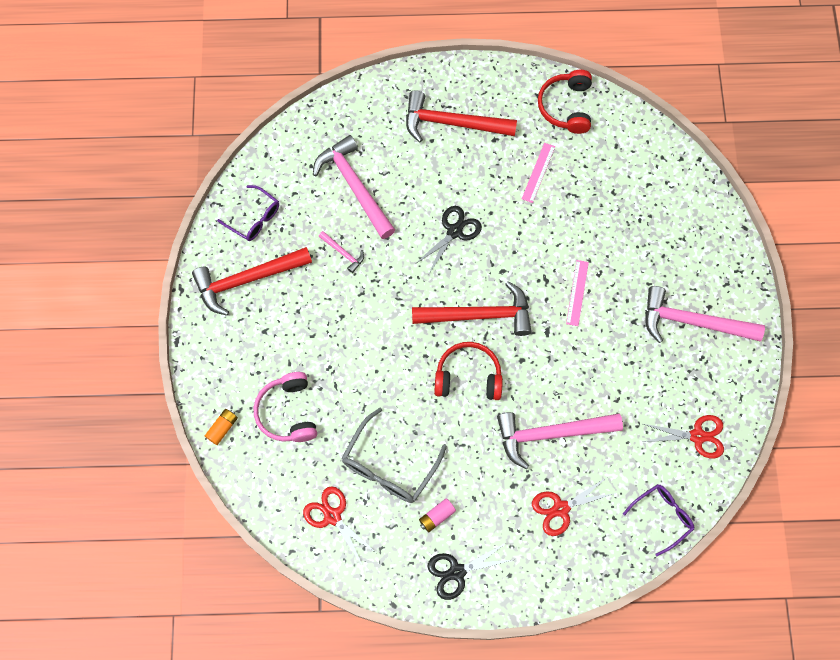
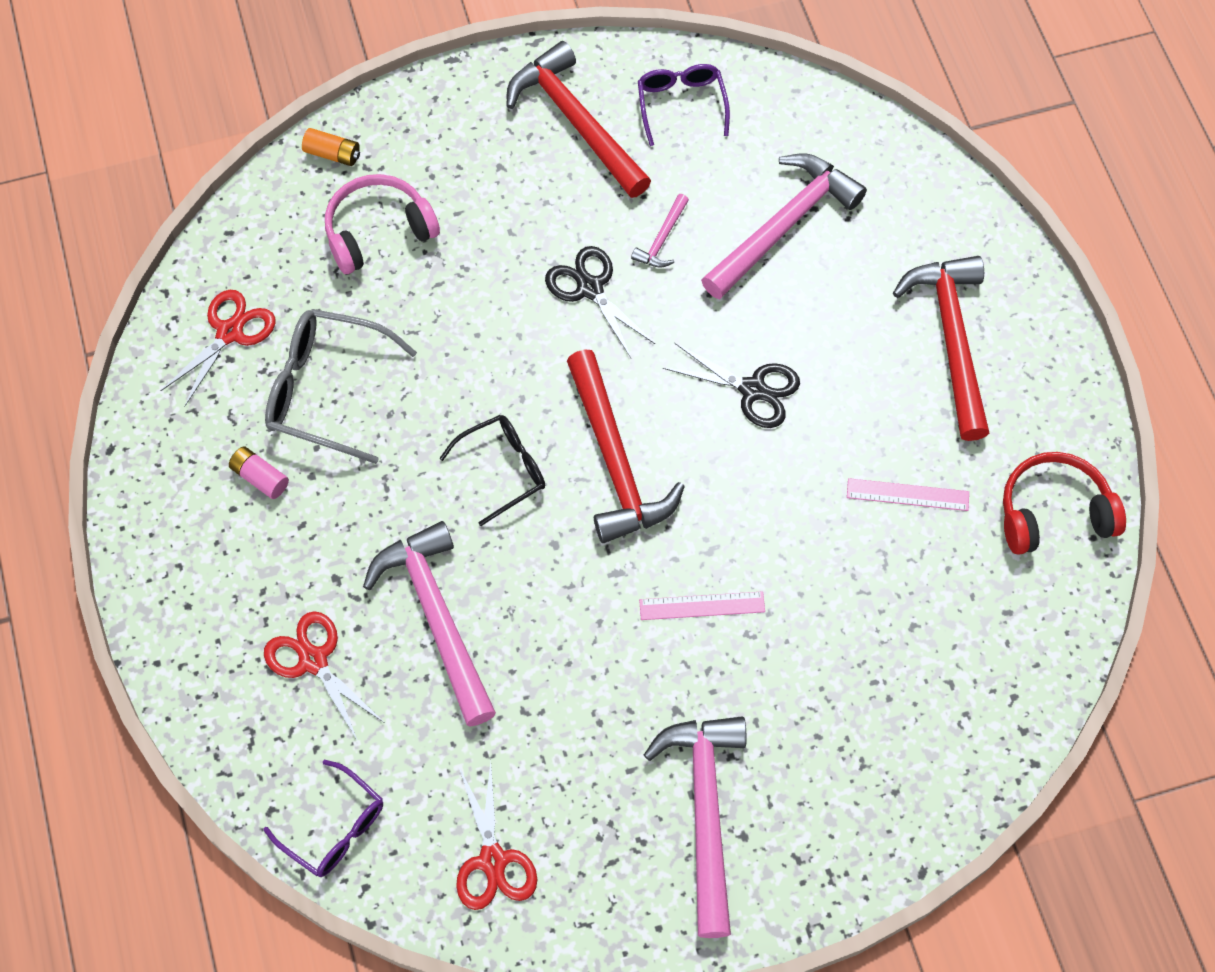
camera: 75 degrees right, 5 degrees down
purple glasses [217,185,279,241] -> purple glasses turned 150 degrees clockwise [638,64,730,146]
black scissors [428,543,512,600] -> black scissors moved to [545,246,655,358]
red headphones [434,342,503,400] -> black glasses [439,415,545,526]

